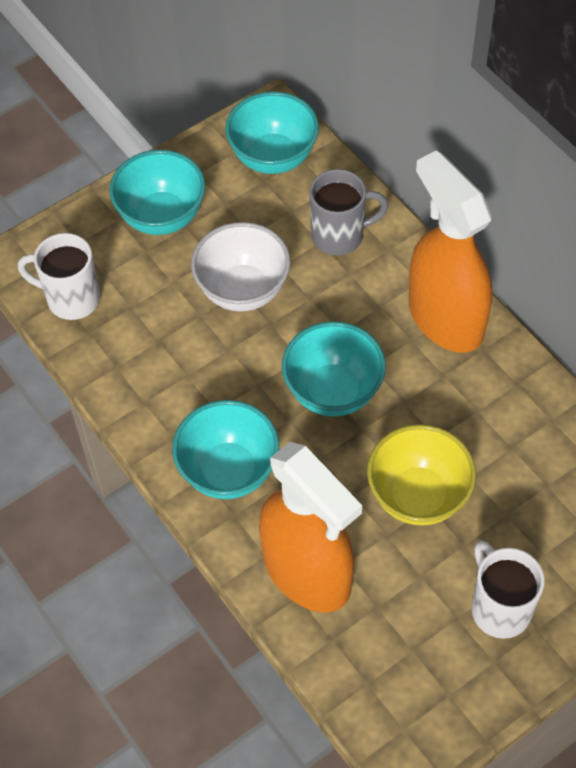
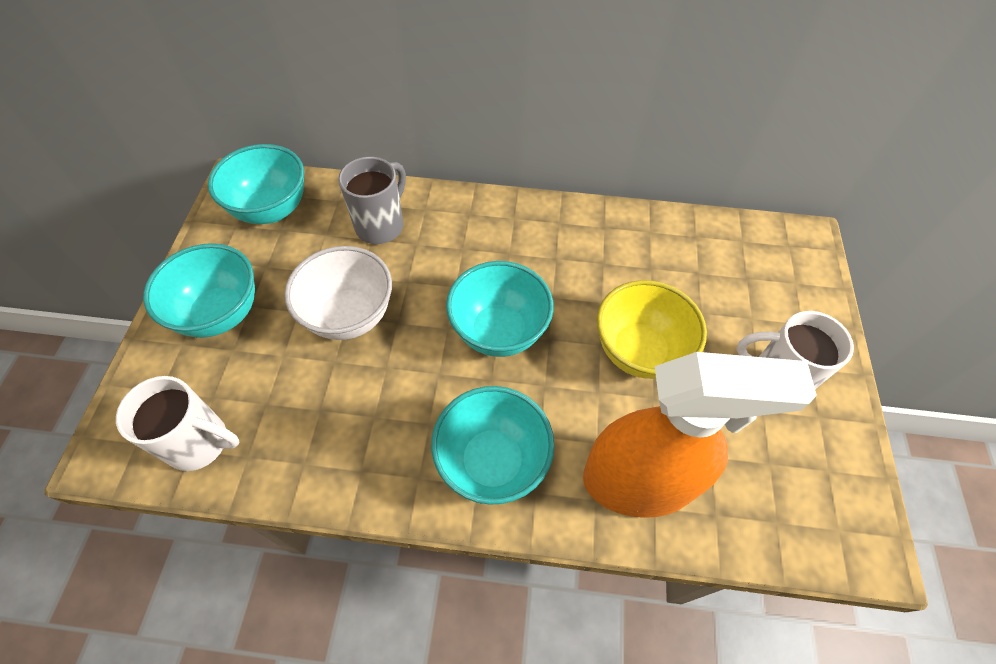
camera: 50 degrees left, 0 degrees up
white mug [18,233,100,320] -> white mug turned 135 degrees counterclockwise [116,376,240,471]
orange spray bottle [409,150,492,353] -> none

